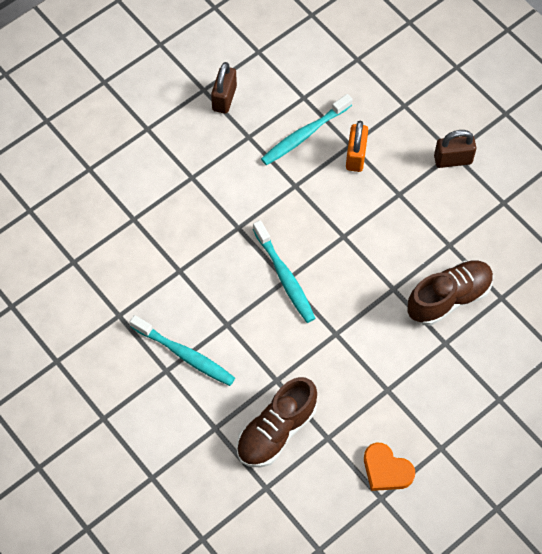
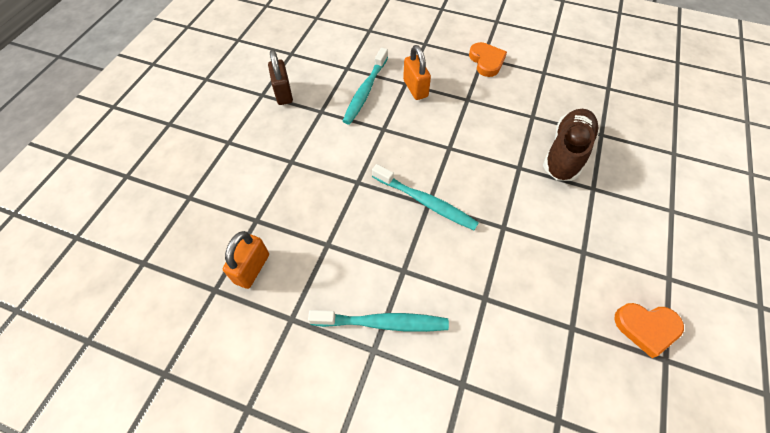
camera: 30 degrees left, 5 degrees down
brown shoe [237,377,317,468] -> none
brown padlock [434,130,476,168] -> orange heart [469,42,507,77]
none -> orange padlock [223,231,269,289]

